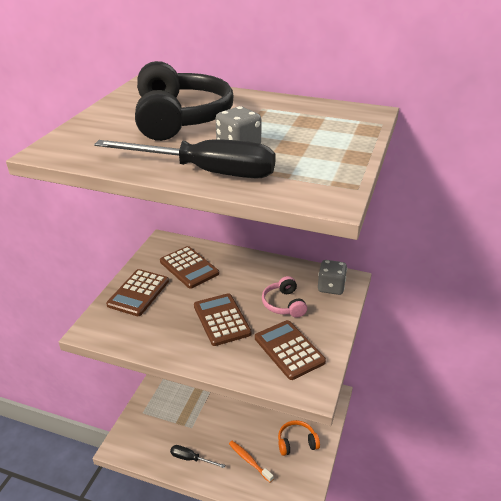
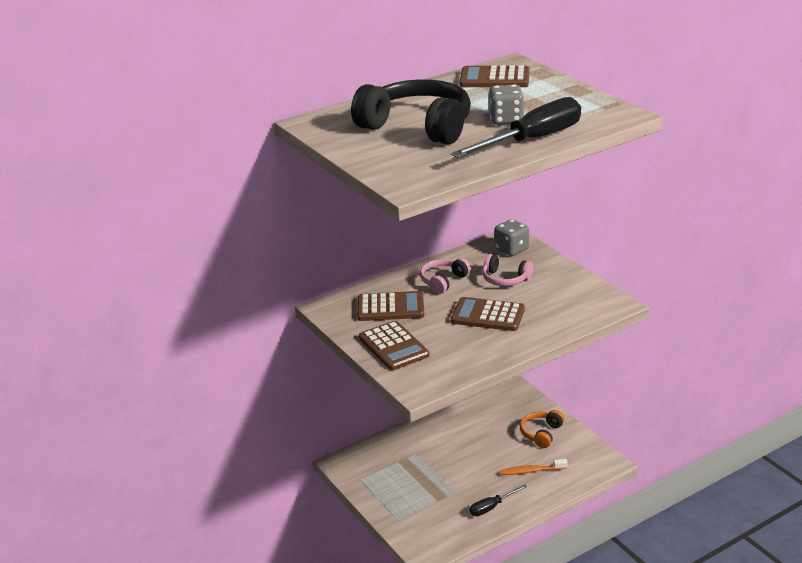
camera: 50 degrees left, 5 degrees down
brown calculator [255,320,326,380] -> brown calculator moved to [460,65,530,87]
none -> pink headphones [420,258,471,294]

